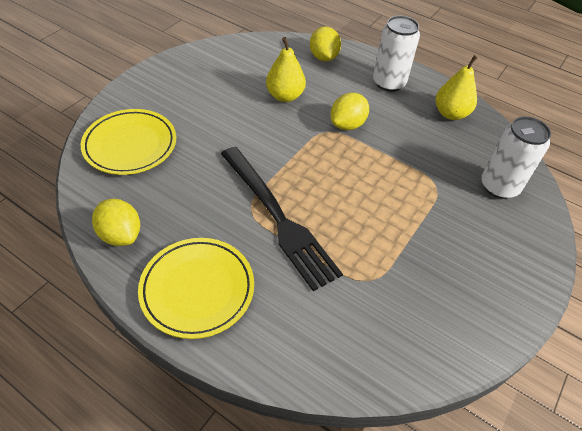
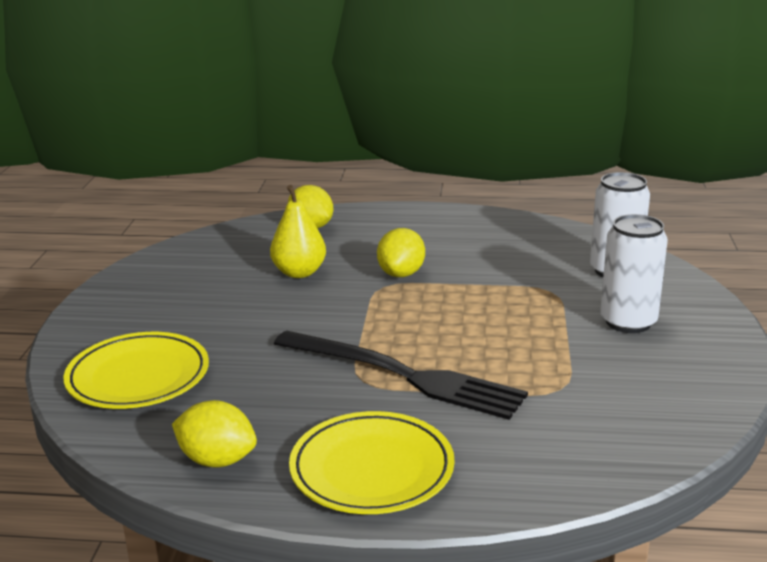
camera: 25 degrees left, 25 degrees down
white can [373,16,420,92] -> white can moved to [600,214,668,333]
yellow pear [436,55,478,120] -> none

